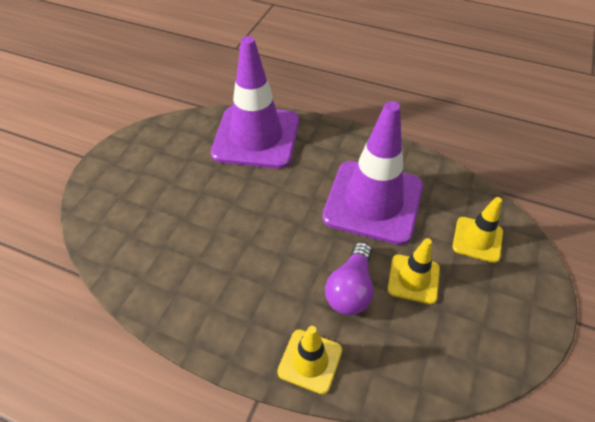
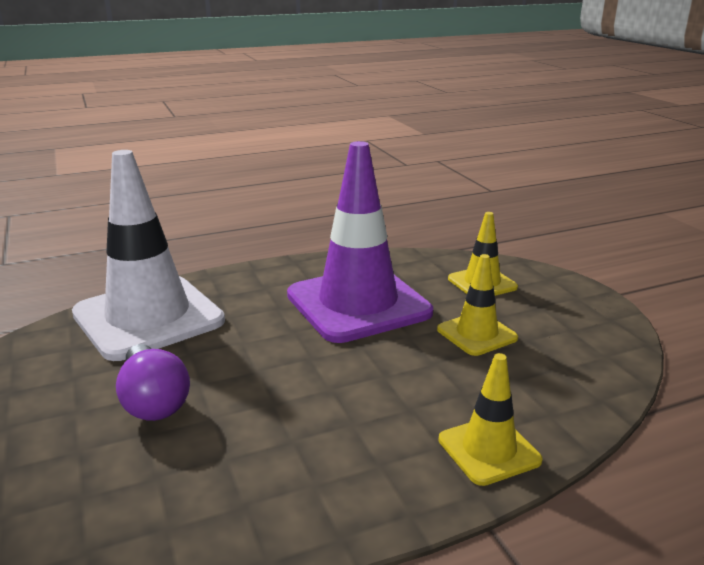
camera: 45 degrees left, 25 degrees down
purple traffic cone [211,36,299,169] -> white traffic cone [72,150,225,361]
purple light bulb [325,242,374,315] -> purple light bulb moved to [116,344,190,421]

